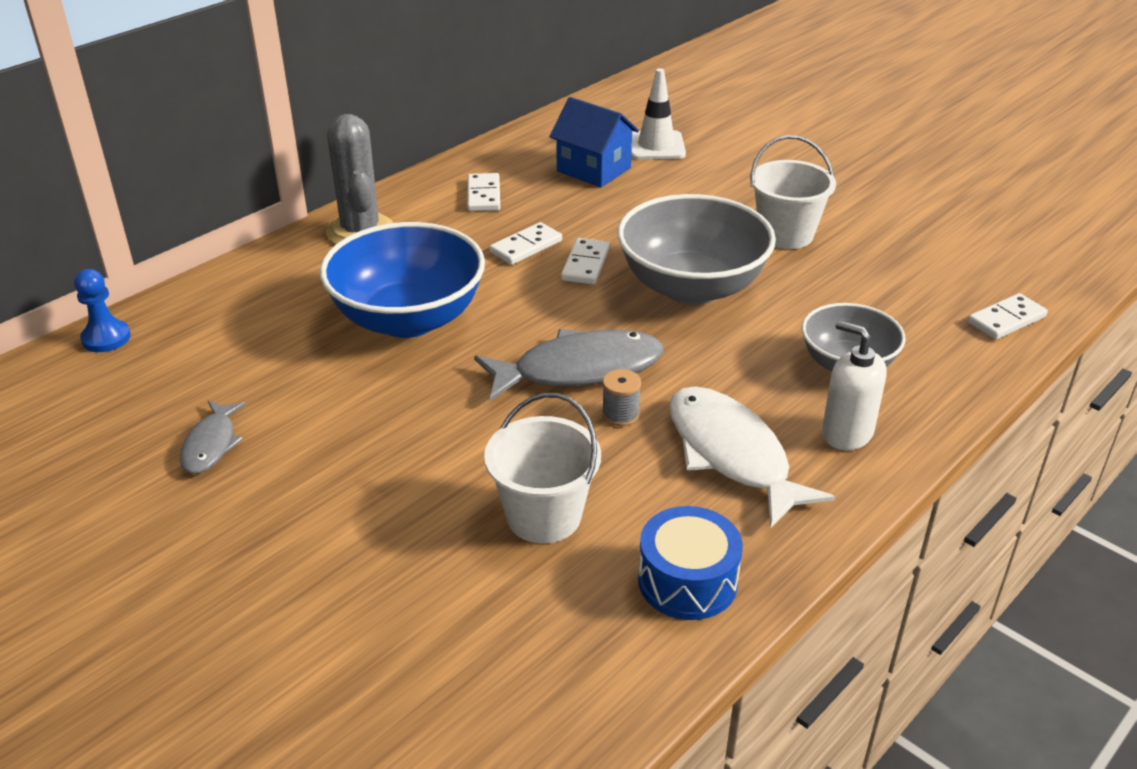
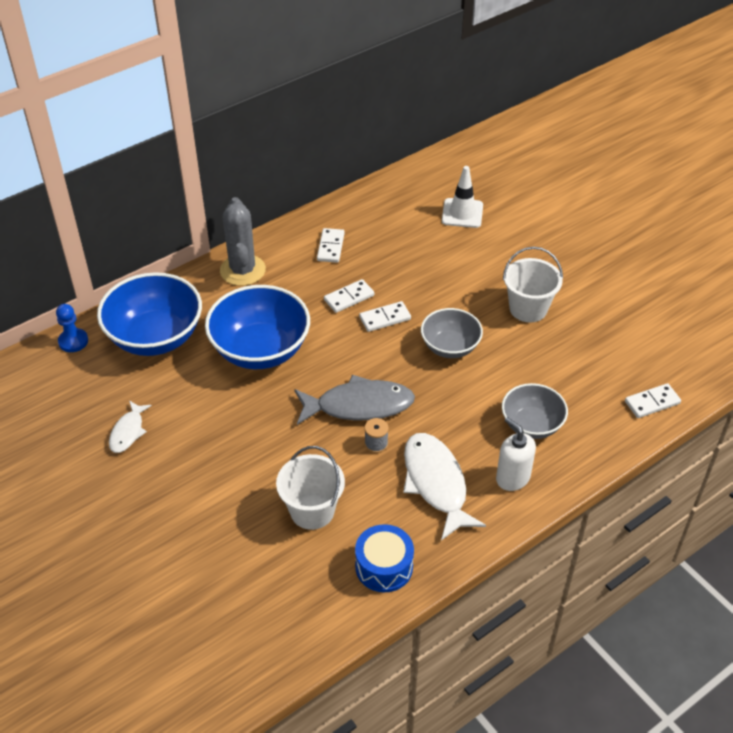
camera: 10 degrees right, 10 degrees up
grey fish [180,400,246,474] -> white fish [109,400,152,453]
blue house [549,97,639,187] -> none
white domino [561,238,610,284] -> white domino turned 45 degrees clockwise [359,301,411,332]
grey bowl [617,194,776,304] -> grey bowl [421,308,483,358], size x0.60
none -> blue bowl [97,272,202,356]

